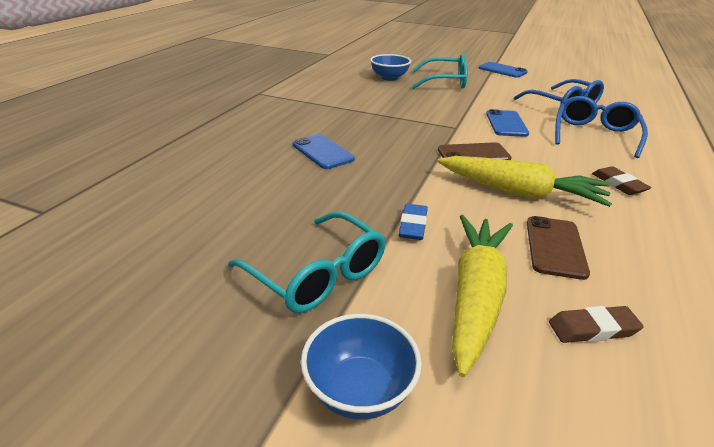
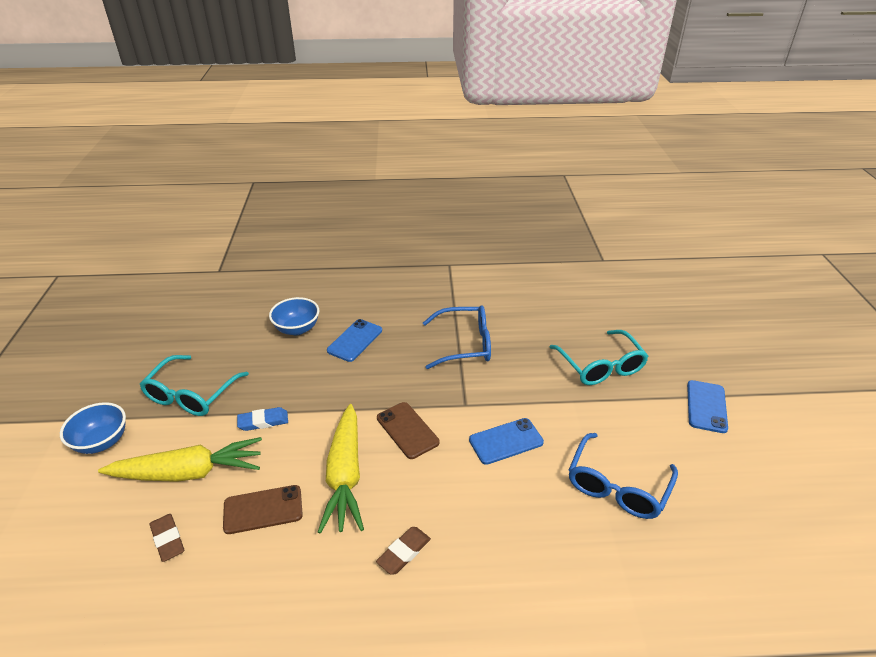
camera: 65 degrees right, 5 degrees up
blue bowl [370,54,411,81] -> blue bowl moved to [269,297,319,335]
blue glasses [555,96,648,158] -> blue glasses moved to [423,305,491,369]

